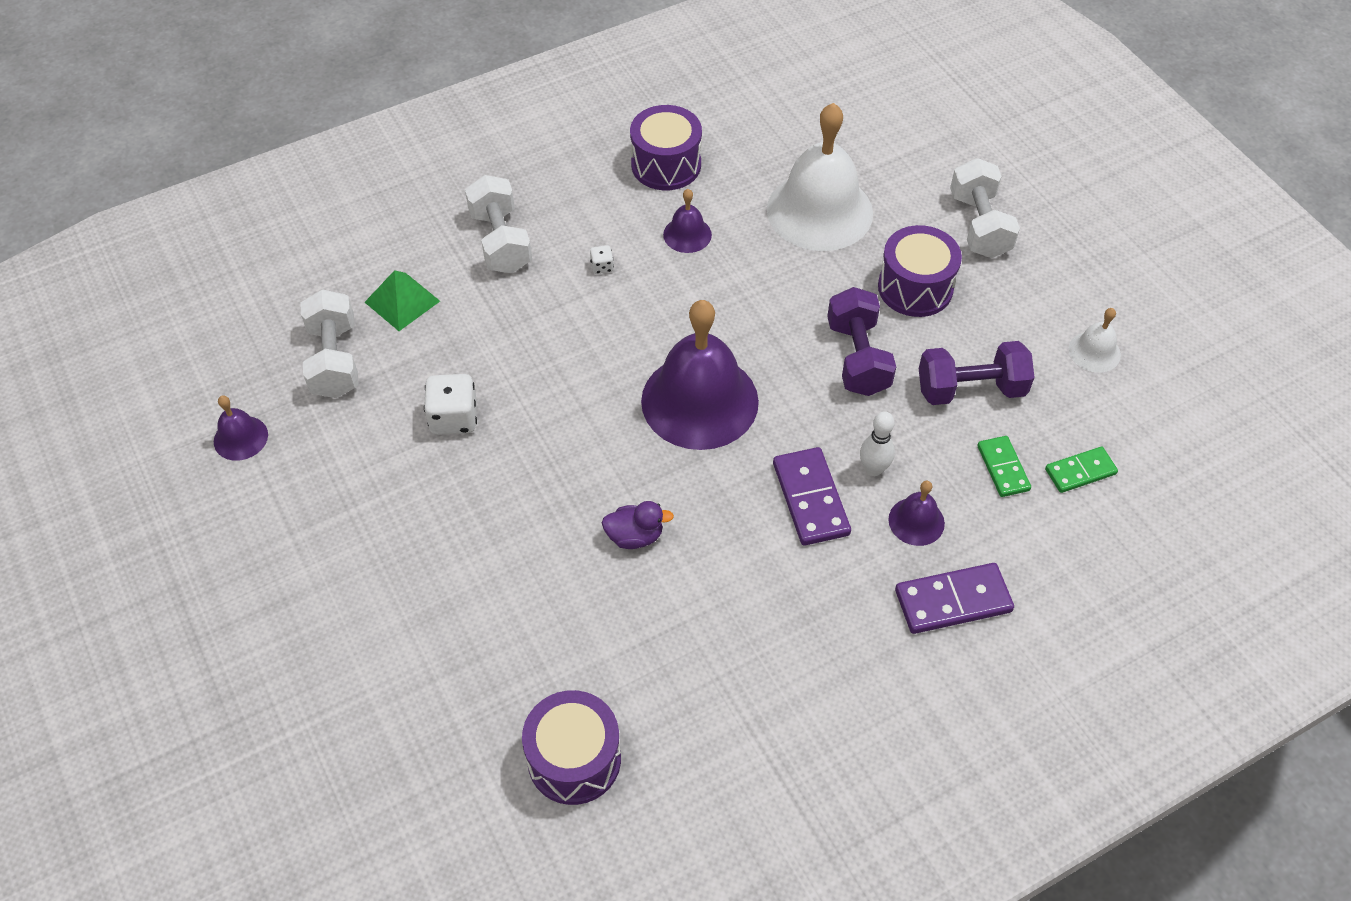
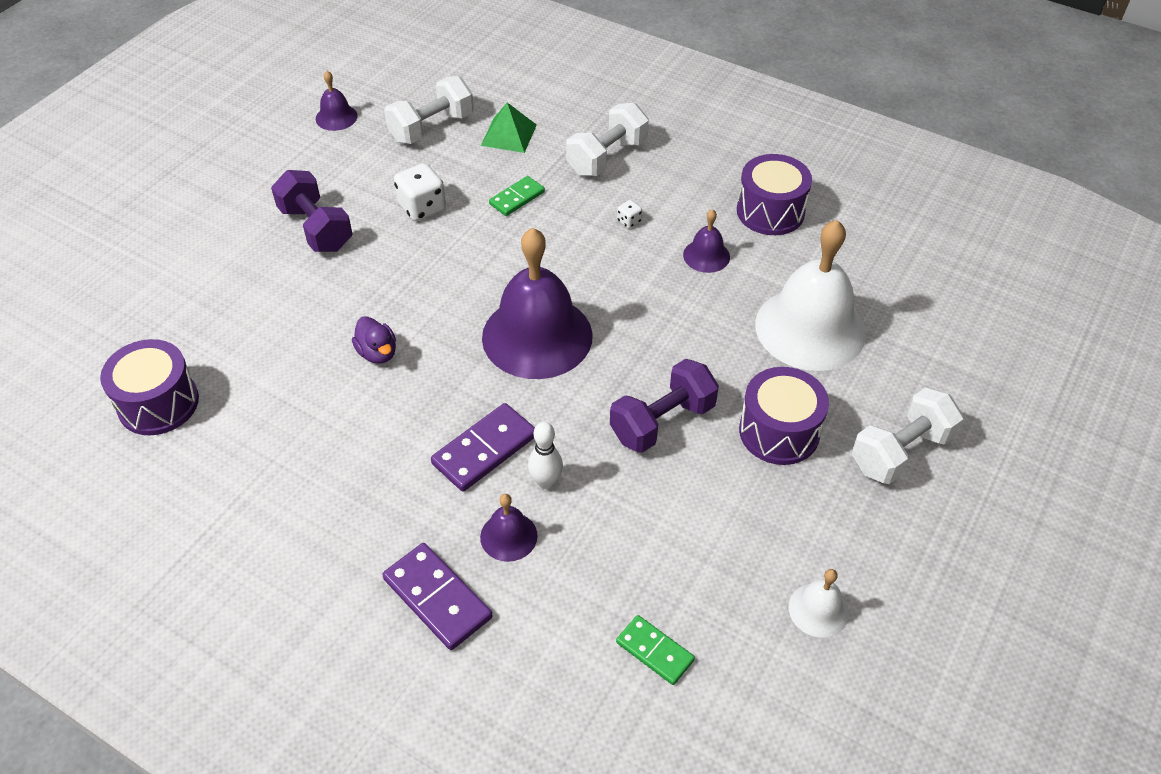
camera: 60 degrees right, 5 degrees down
purple dumbbell [919,341,1035,405] -> purple dumbbell moved to [271,170,353,252]
green domino [977,436,1031,497] -> green domino moved to [489,176,545,216]

